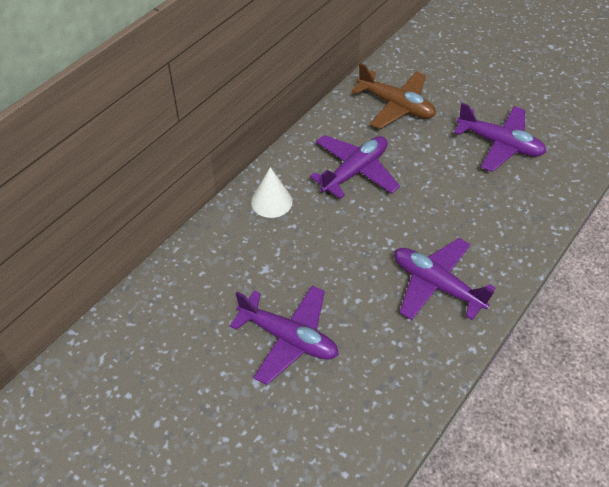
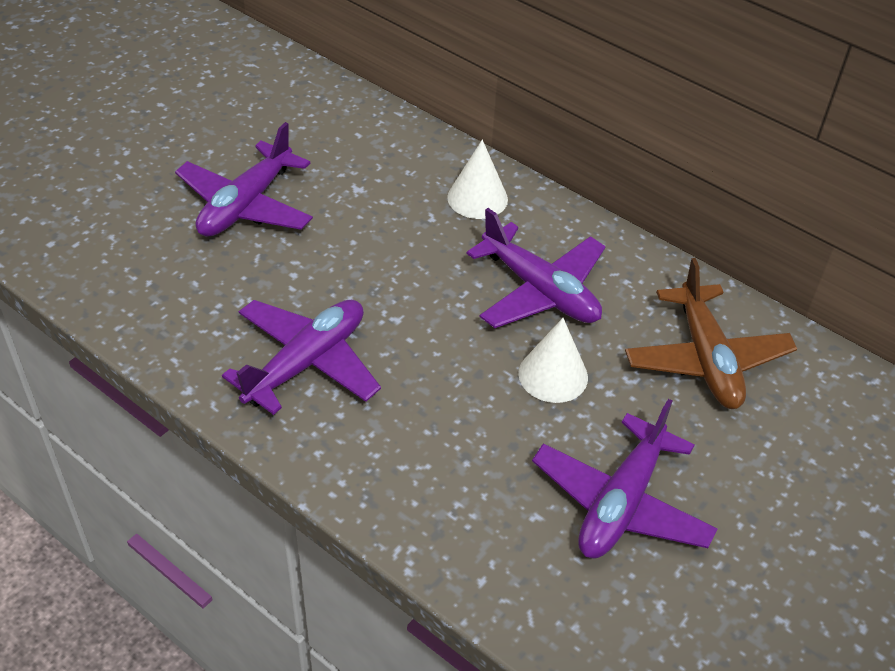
camera: 90 degrees right, 5 degrees down
brown plane [352,63,436,129] -> brown plane turned 45 degrees counterclockwise [625,258,797,409]
none -> white cone [518,318,588,403]

